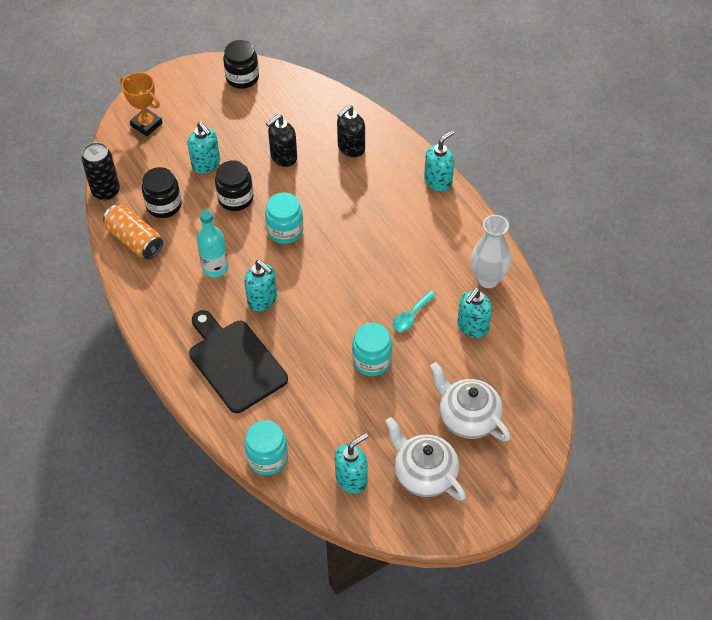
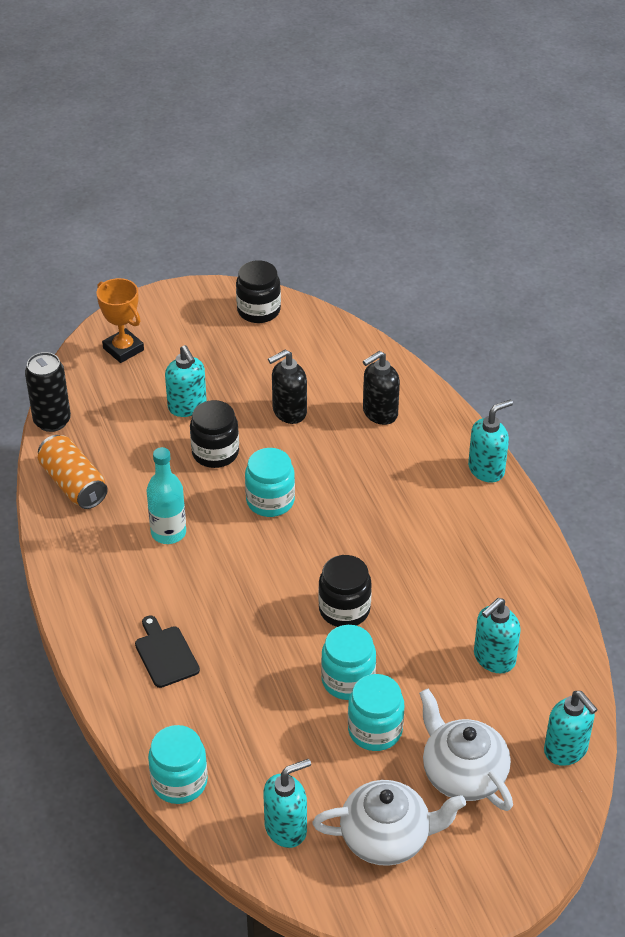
camera: 10 degrees right, 10 degrees down
black jar [142,167,182,218] -> black jar moved to [318,555,372,627]
black cutting board [189,310,288,413] -> black cutting board [135,616,200,688], size x0.53
turquoise soap dispenser [244,260,277,311] -> turquoise soap dispenser moved to [544,691,598,766]
white teapot [385,417,466,501] -> white teapot turned 120 degrees clockwise [313,780,466,866]
turquoise spoon [393,291,436,332] -> none
white vase [471,215,511,288] -> none
none -> turquoise jar [348,674,404,751]

